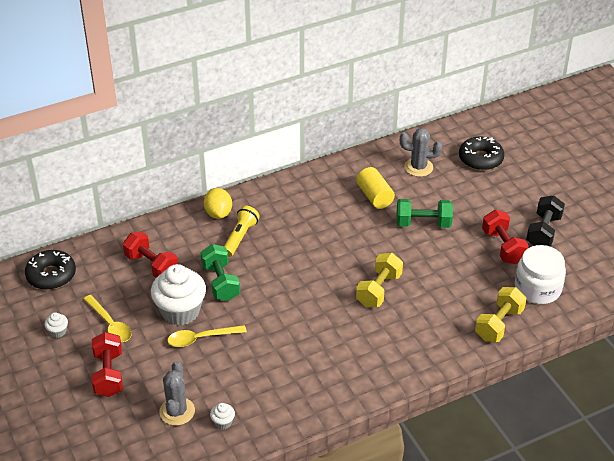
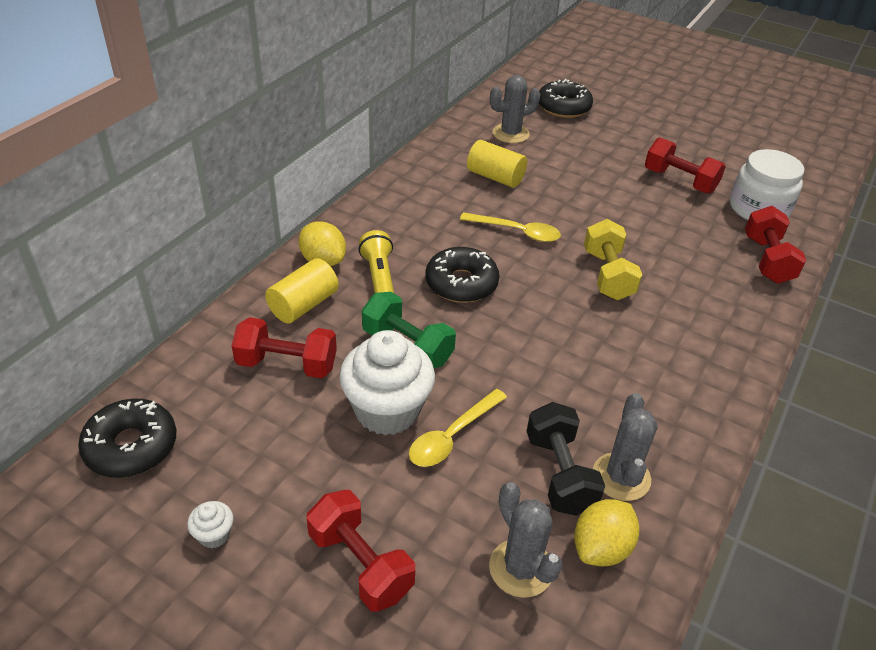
camera: 35 degrees left, 0 degrees up
yellow spoon [84,295,132,342] -> yellow spoon moved to [460,212,561,242]
white cupcake [210,403,235,430] -> yellow lemon [574,499,639,566]
green dumbbell [396,199,453,228] -> none
yellow dumbbell [475,287,526,342] -> red dumbbell [745,206,806,284]
black dumbbell [526,195,565,246] -> black dumbbell moved to [527,402,605,516]
none -> yellow cylinder [265,258,339,323]
none -> black donut [426,247,500,303]
none -> grey cactus [593,393,658,501]

